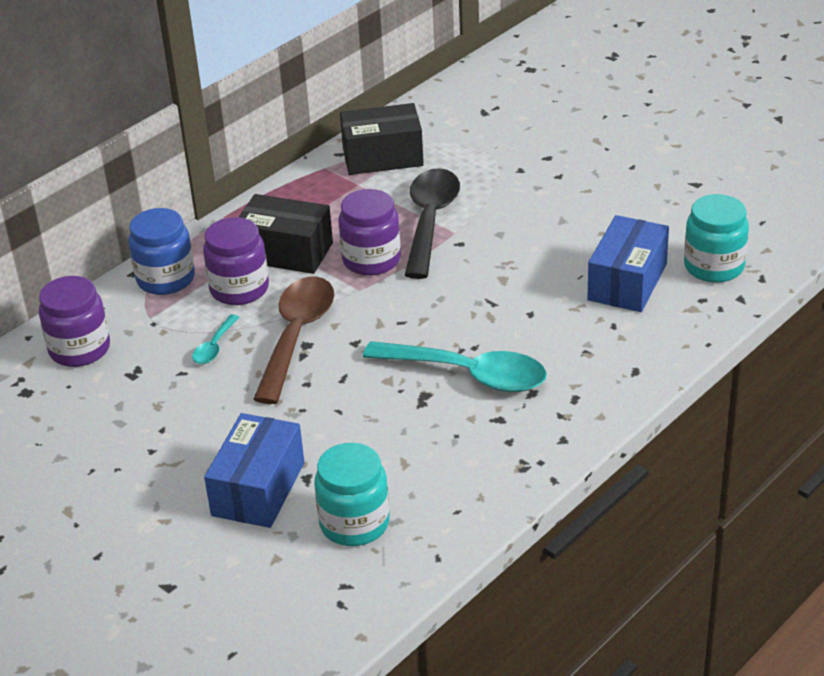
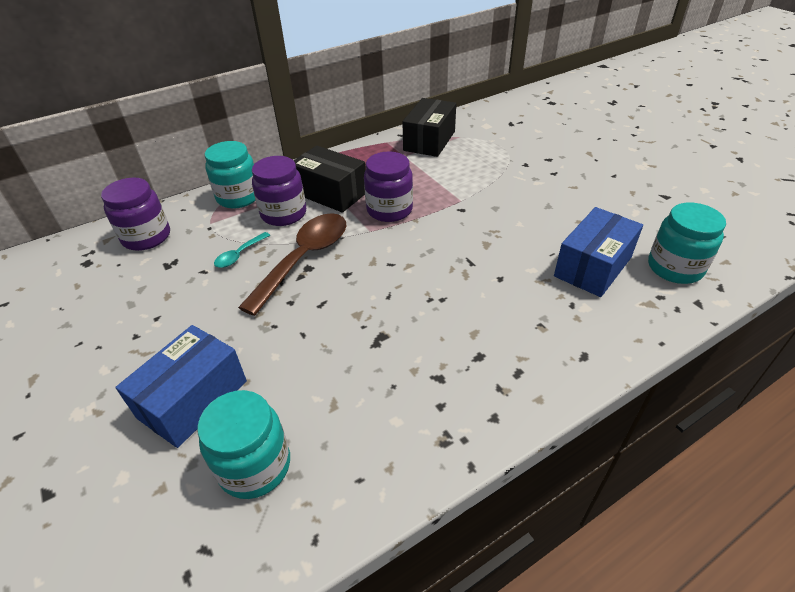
camera: 15 degrees right, 5 degrees up
blue jar [129,208,195,295] -> turquoise jar [204,141,256,208]
black box [340,103,424,175] -> black box turned 75 degrees counterclockwise [402,98,456,157]
turquoise spoon [363,341,547,392] -> none
black spoon [405,168,460,279] -> none

